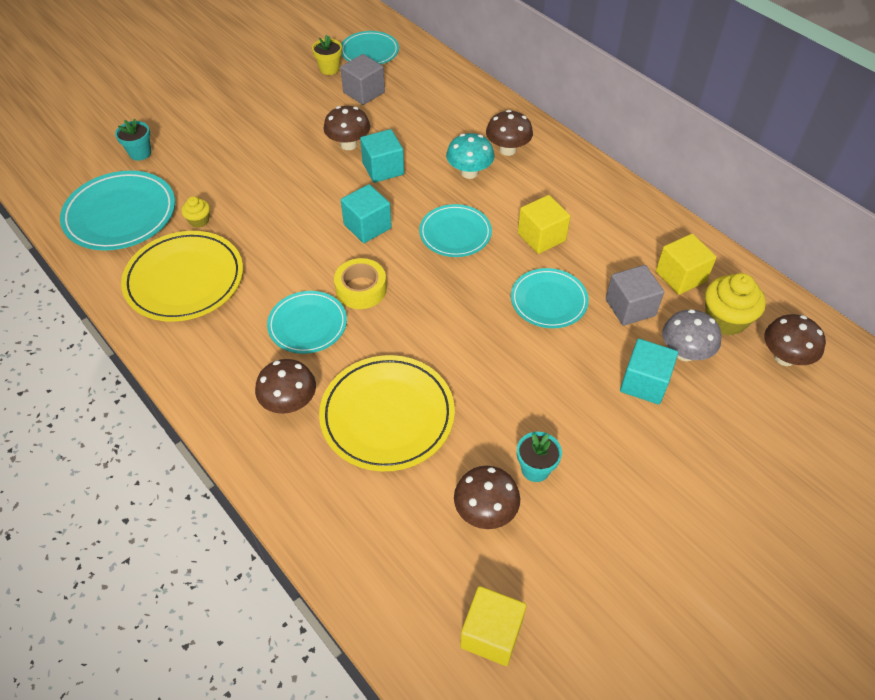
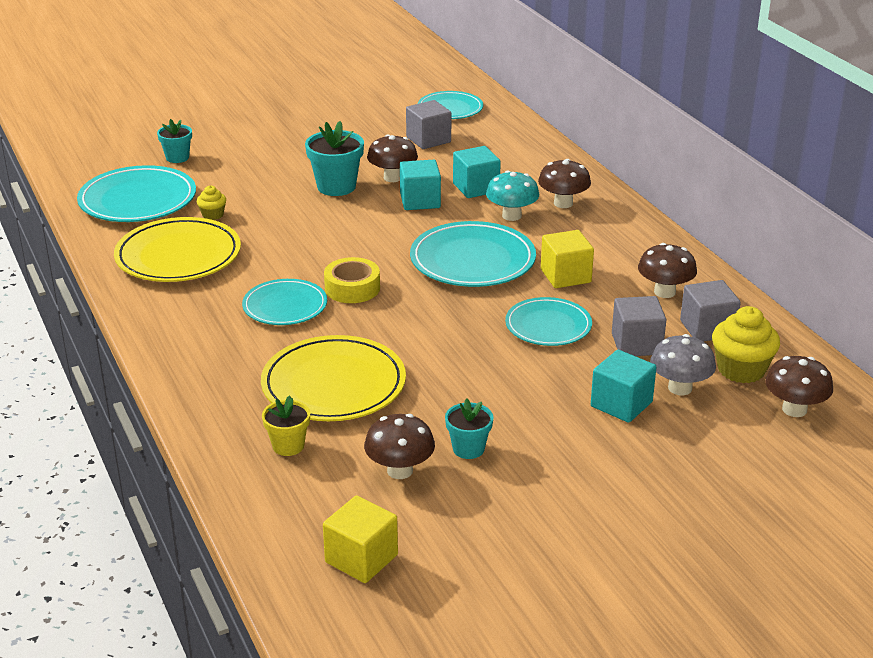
camera: 15 degrees right, 20 degrees down
brown mushroom [255,359,316,414] -> brown mushroom moved to [638,243,697,298]
yellow flower pot [312,35,342,75] -> yellow flower pot moved to [262,395,310,456]
turquoise cube [341,184,392,243] -> turquoise cube moved to [453,146,501,198]
turquoise plate [419,204,492,257] -> turquoise plate [410,221,536,287], size x1.57
yellow cube [656,234,717,295] -> grey cube [680,280,741,341]
none -> turquoise flower pot [305,121,364,196]

